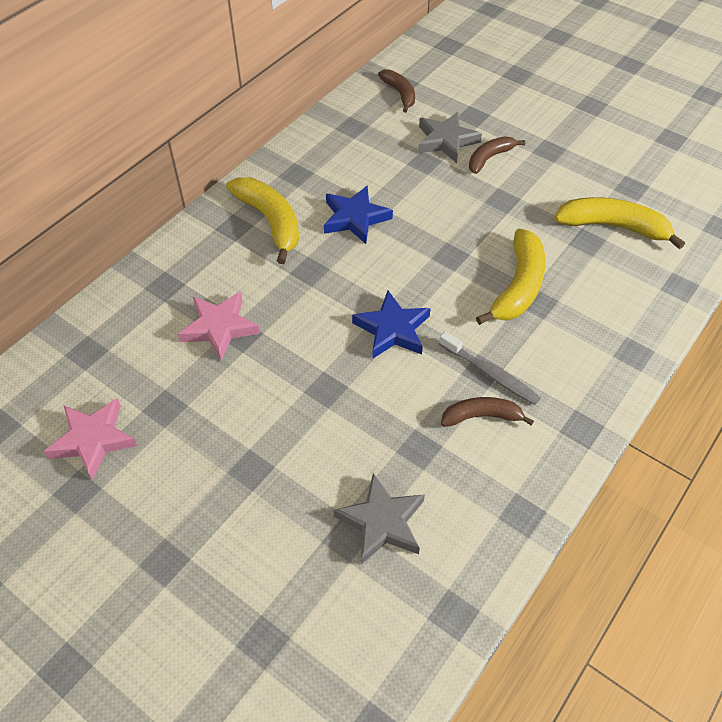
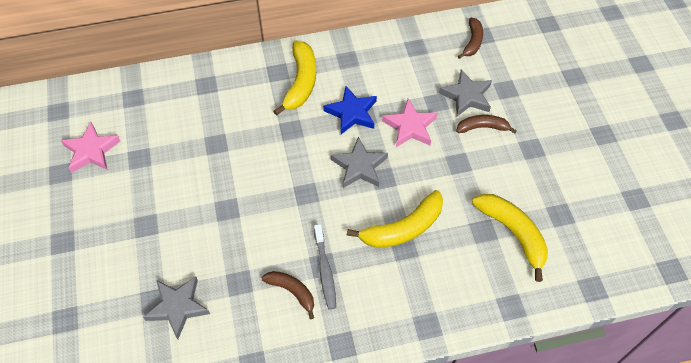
camera: 40 degrees right, 5 degrees up
pink star [178,292,260,361] -> pink star moved to [382,99,438,147]
blue star [352,291,431,359] -> none
none -> grey star [331,137,388,188]

